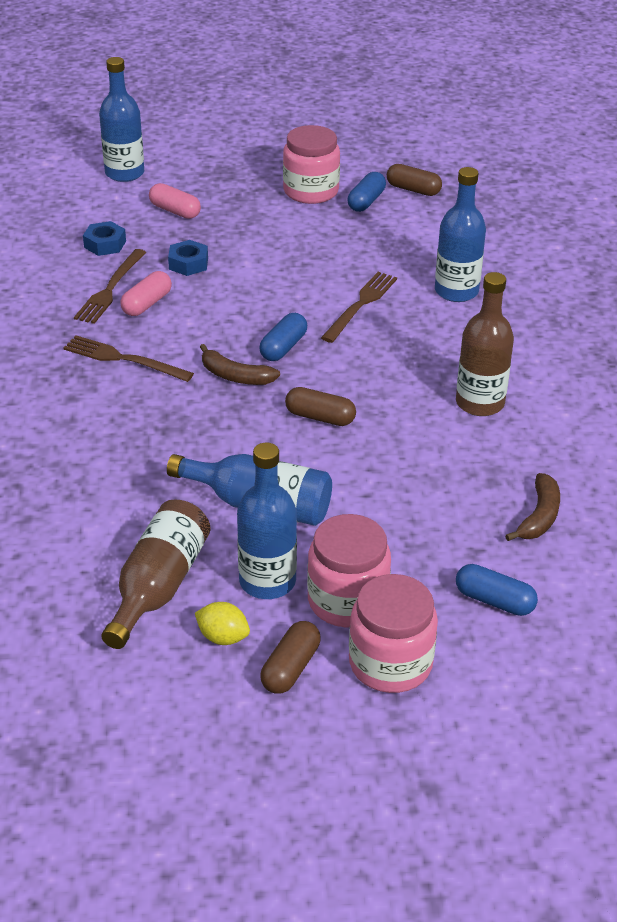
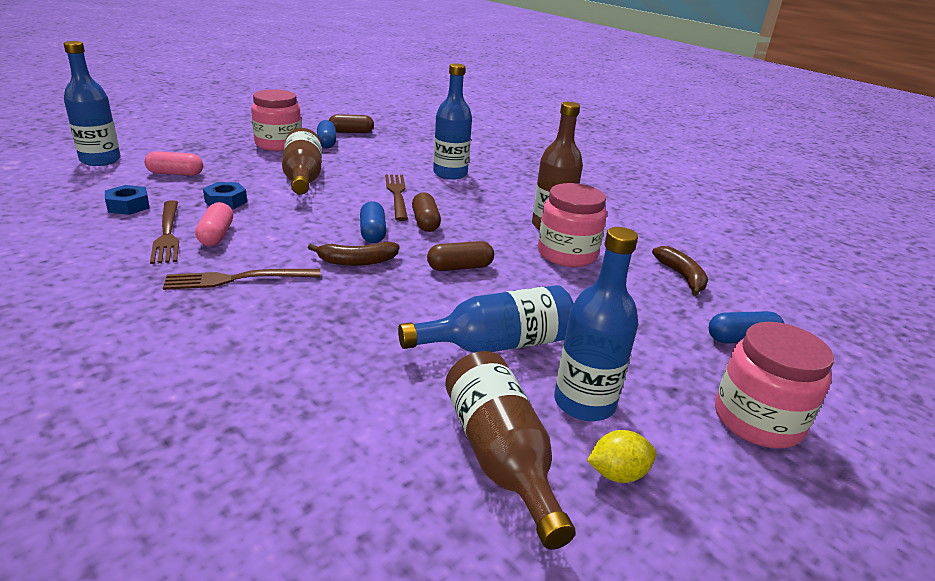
camera: 40 degrees left, 10 degrees down
brown capsule [260,621,321,694] -> brown capsule moved to [412,192,441,232]
pink jar [307,514,391,627] -> pink jar moved to [538,183,607,267]
none -> brown bottle [282,128,322,194]

